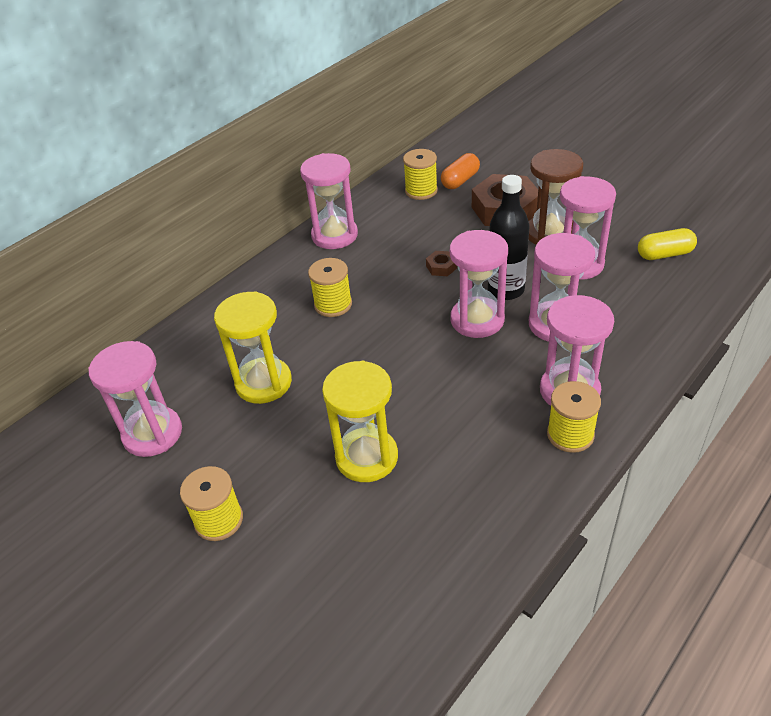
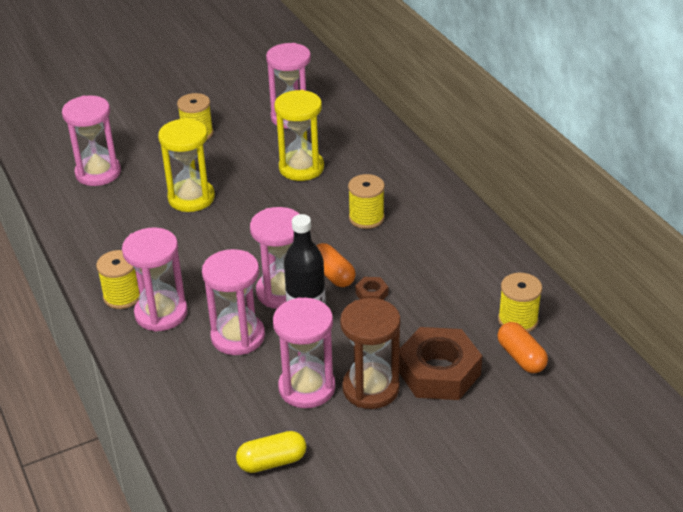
camera: 110 degrees right, 5 degrees down
pink hourglass [300,153,358,249] -> pink hourglass moved to [62,95,121,186]
yellow capsule [638,228,697,260] -> yellow capsule turned 60 degrees clockwise [236,431,306,473]
none -> orange capsule [316,243,356,287]

